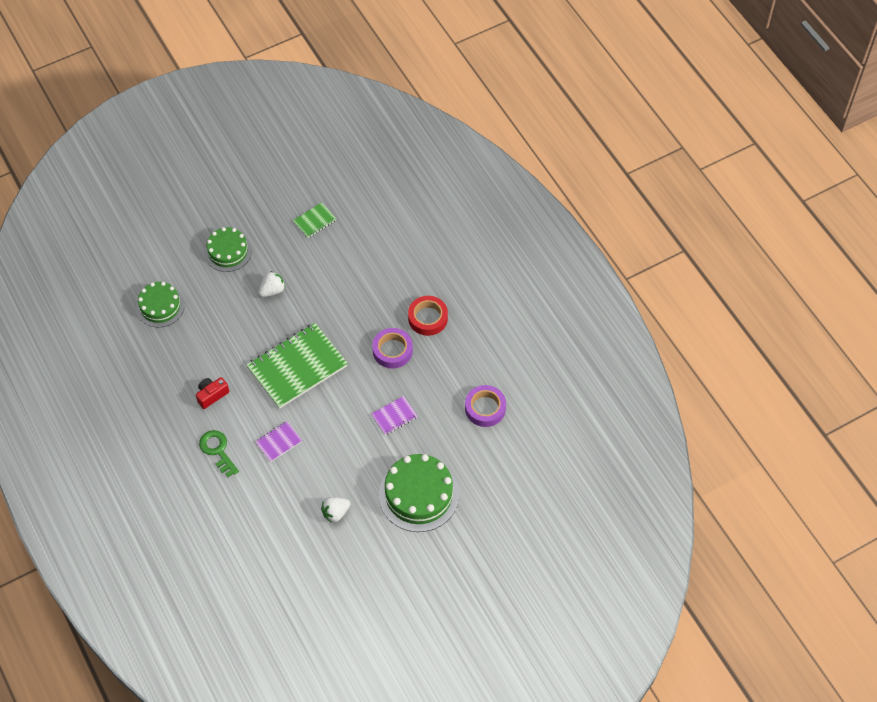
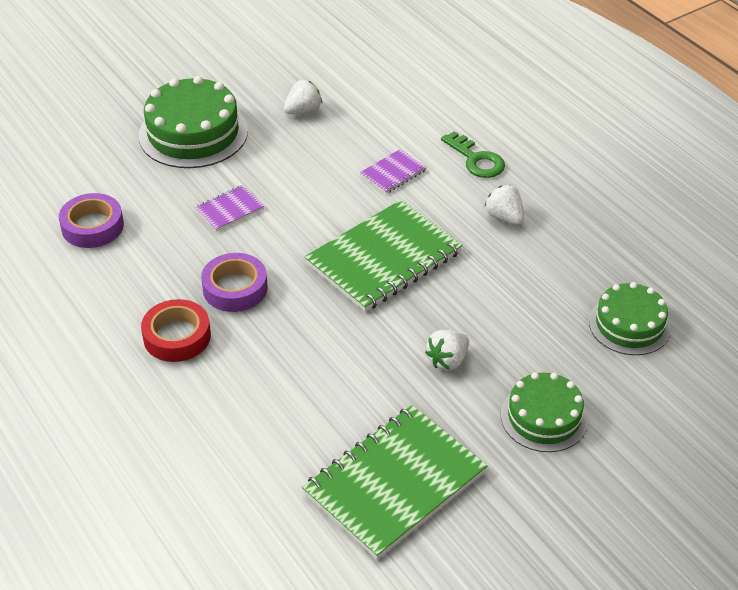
camera: 175 degrees right, 15 degrees down
red camera [196,377,229,409] -> white strawberry [485,185,524,225]
green notebook [293,202,337,238] -> green notebook [302,405,487,559], size x2.19

